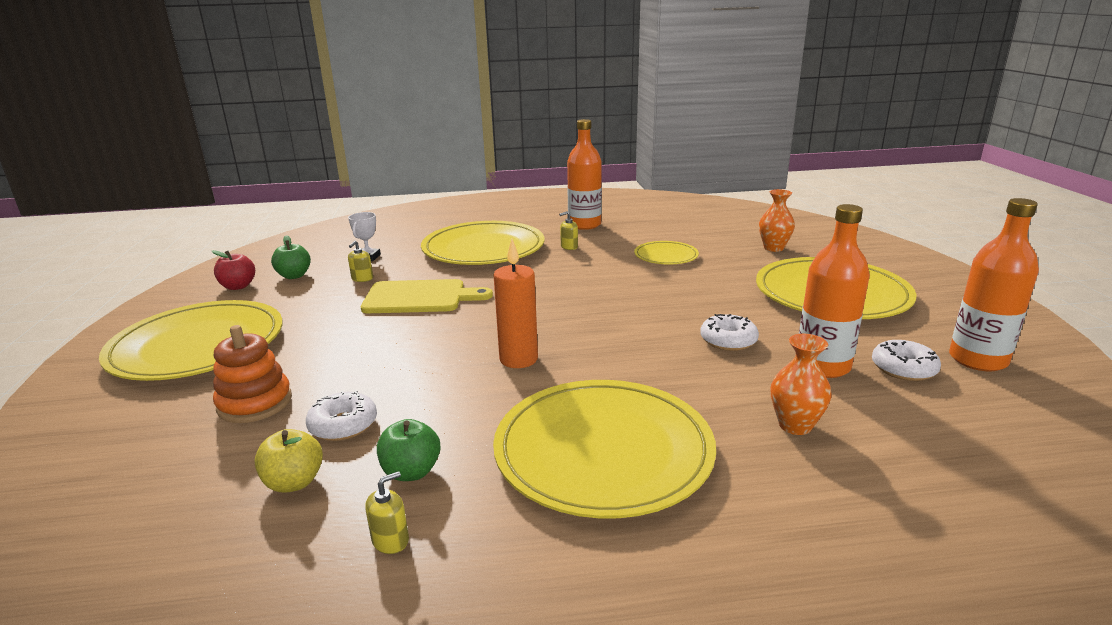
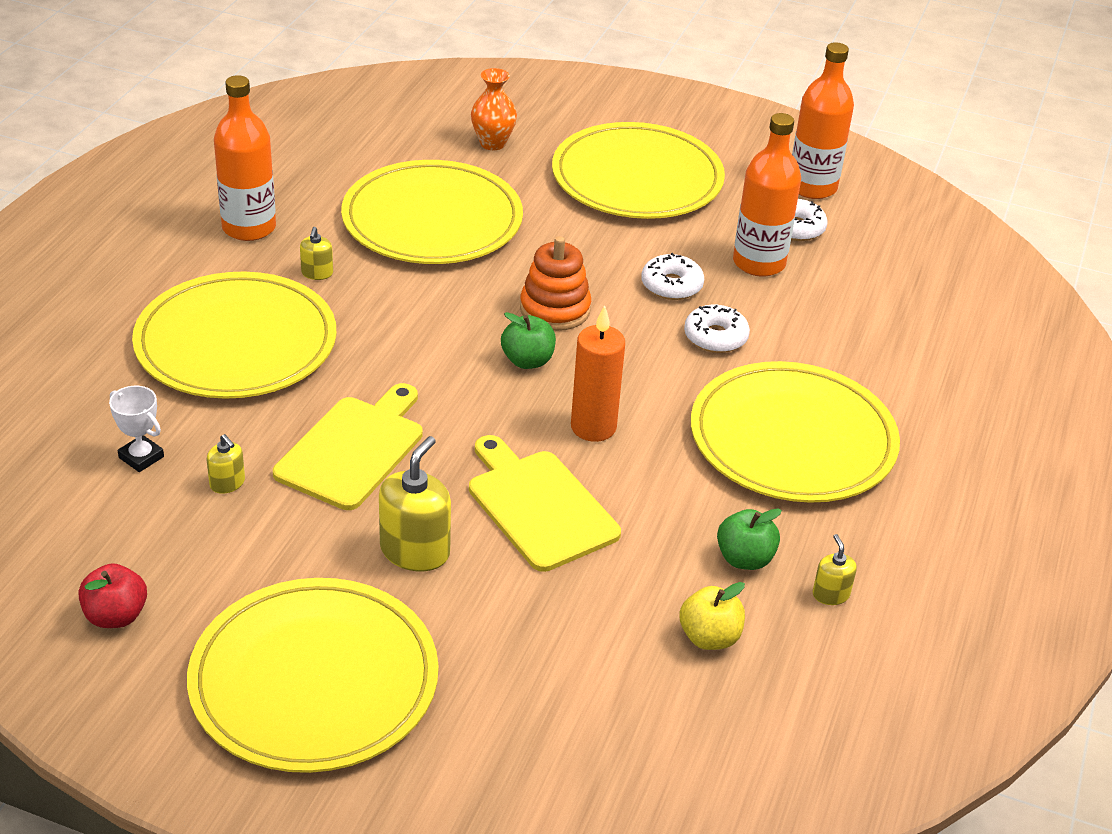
camera: 65 degrees left, 15 degrees up
orange stacking toy [213,325,292,423] -> orange stacking toy moved to [520,236,591,331]
green apple [271,235,311,279] -> green apple moved to [501,312,556,369]
white donut [306,391,377,441] -> white donut moved to [684,305,750,353]
yellow plate [634,241,699,264] -> yellow plate [341,160,523,264], size x2.02
orange vase [771,334,832,435] -> none
none -> yellow soap dispenser [379,436,451,571]
none -> yellow cutting board [469,435,621,572]

